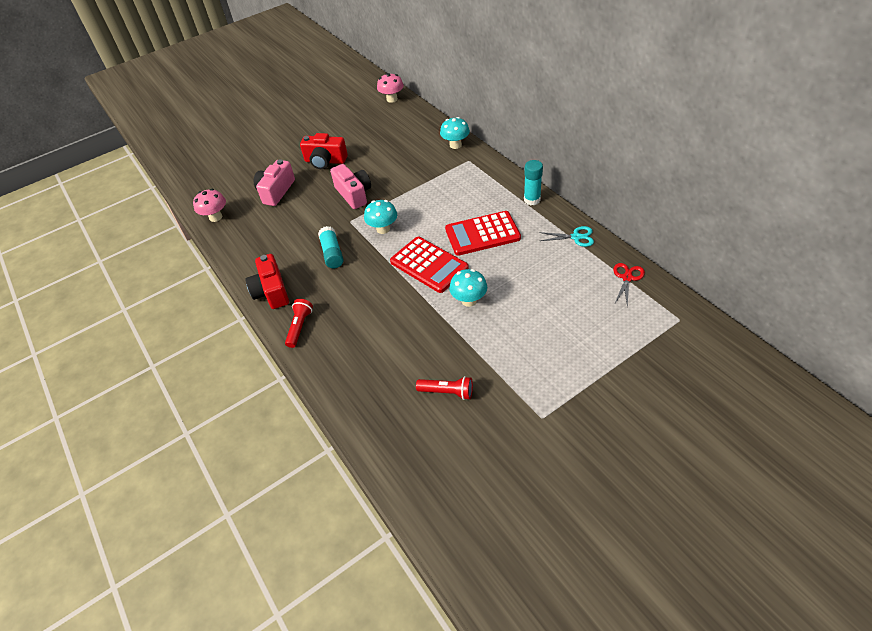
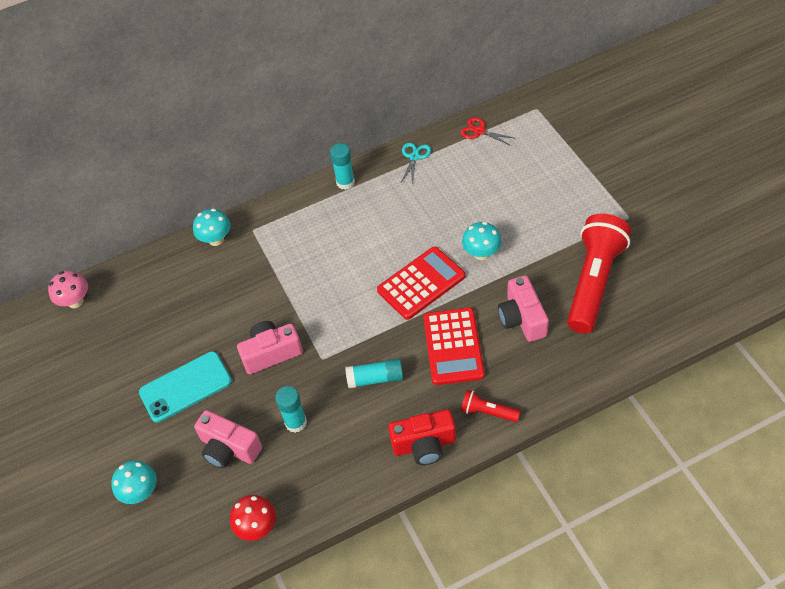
camera: 80 degrees left, 5 degrees up
pink mushroom [193,189,226,222] -> red mushroom [230,495,276,541]
red camera [300,133,348,169] -> turquoise phone [139,351,232,423]
turquoise mushroom [364,200,397,234] -> turquoise mushroom moved to [111,460,157,504]
red flashlight [416,376,473,400] -> red flashlight [567,214,631,334], size x2.26
red calculator [445,211,521,256] -> red calculator moved to [423,308,485,385]
none -> turquoise glue stick [275,386,307,433]
none -> pink camera [498,275,549,342]

